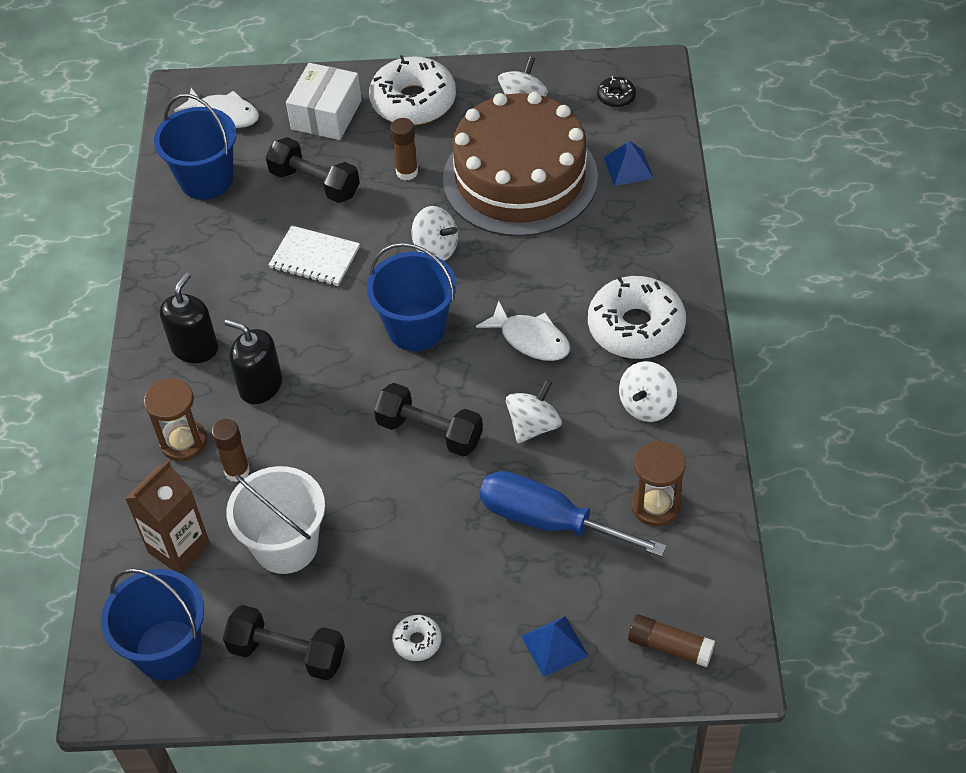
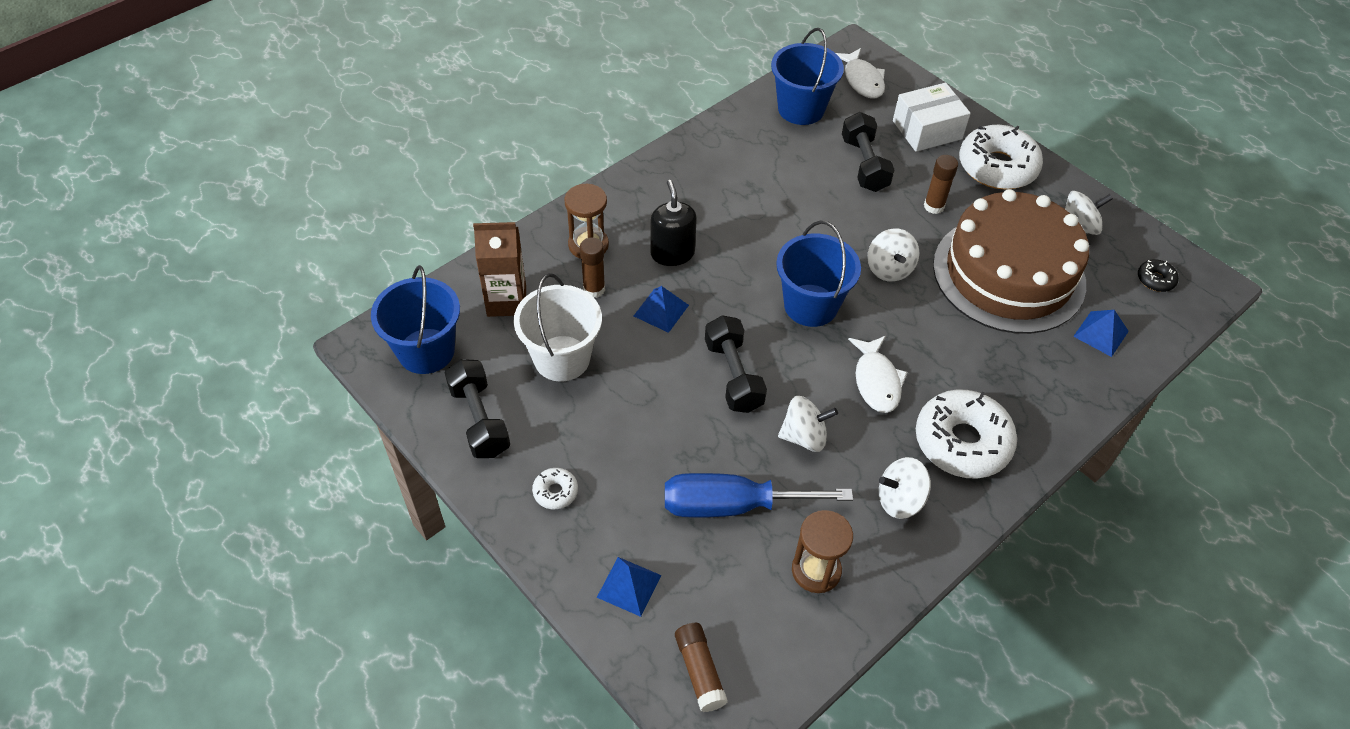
camera: 45 degrees right, 0 degrees up
black soap dispenser [160,272,218,363] -> none
white notebook [269,225,360,286] -> none
blue screwdriver [480,471,667,557] -> blue screwdriver turned 75 degrees counterclockwise [665,473,853,518]
none -> blue pyramid [634,286,689,333]

